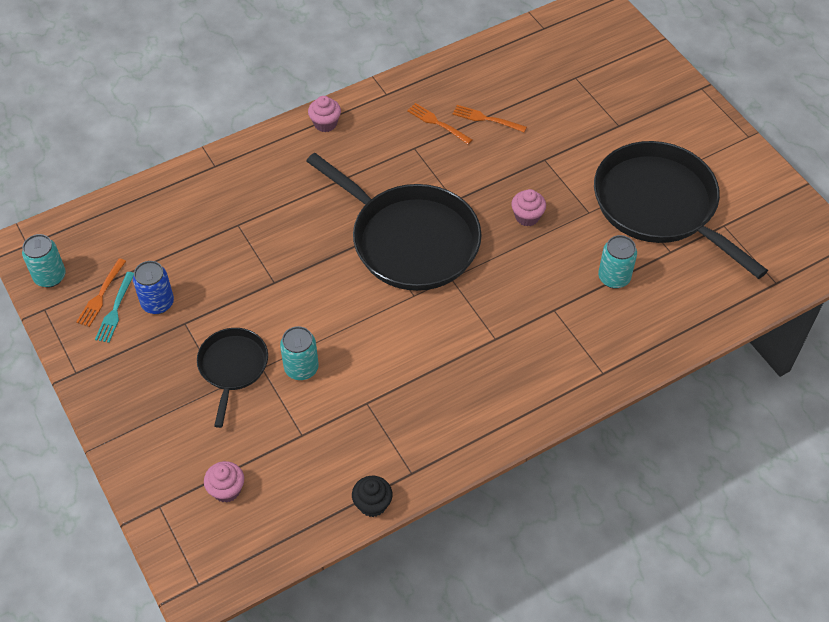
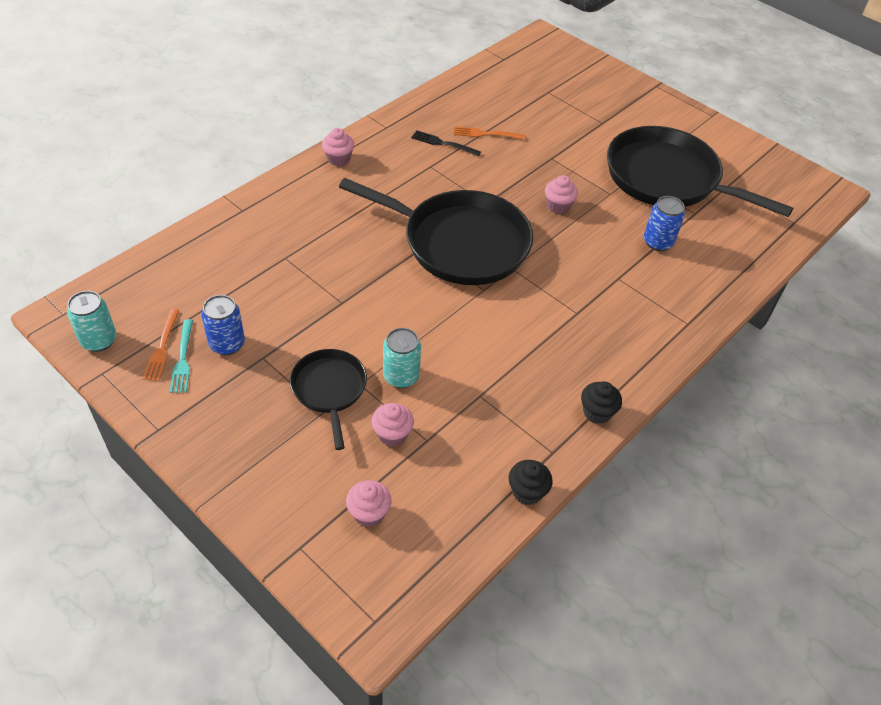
camera: 20 degrees left, 5 degrees down
orange fork [407,103,472,144] -> black fork [411,130,481,156]
turquoise can [598,235,637,289] -> blue can [644,196,685,251]
none -> pink cupcake [372,403,414,447]
none -> black cupcake [581,381,622,424]

